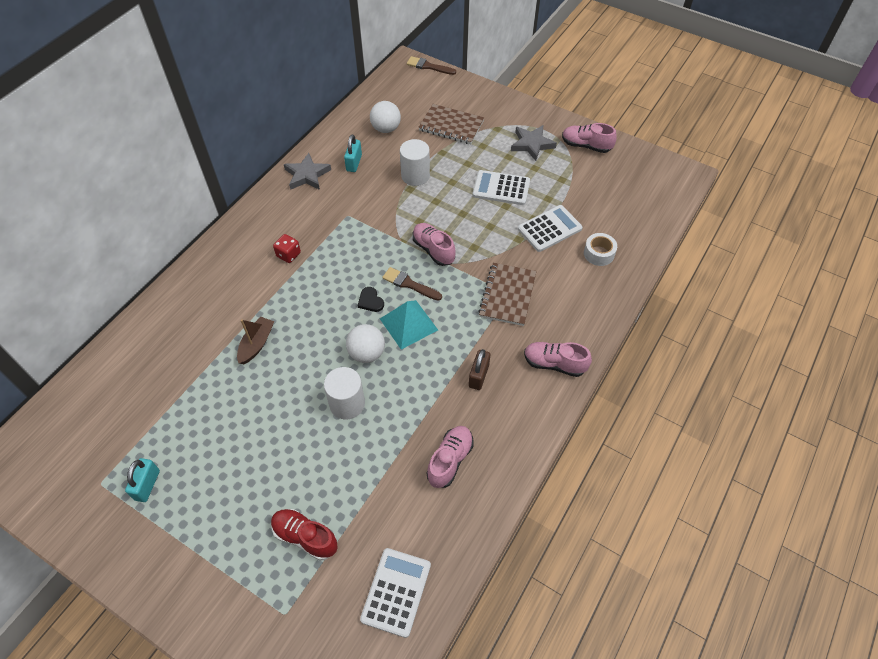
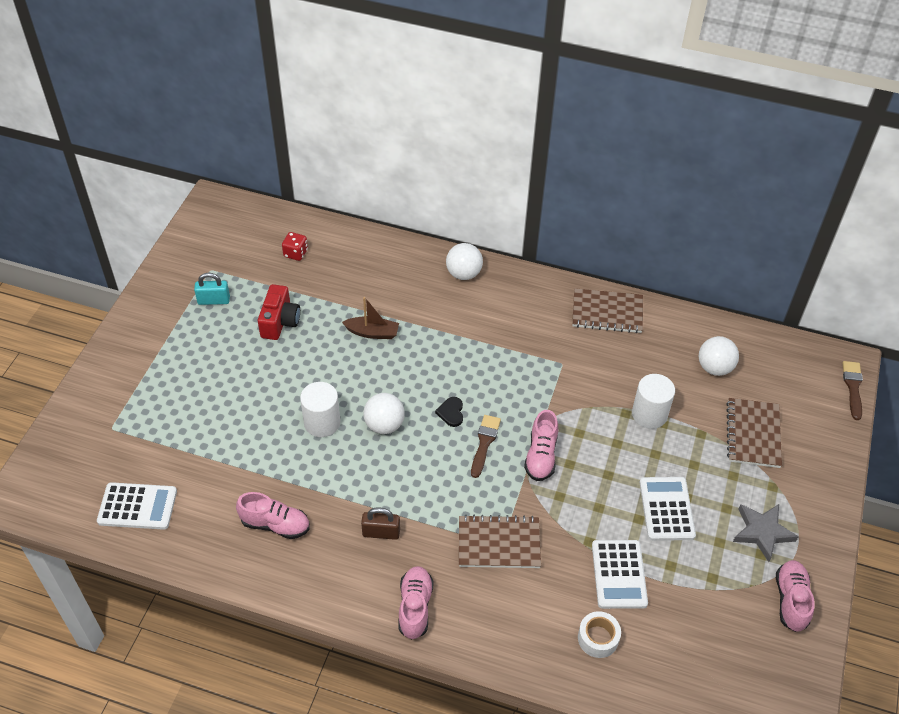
camera: 75 degrees right, 5 degrees down
red shoe [271,509,338,561] -> none
red dice [273,234,301,263] -> red dice moved to [282,232,308,261]
grey star [284,153,331,190] -> brown notebook [572,288,643,333]
turquoise padlock [344,135,362,172] -> none
black heart [358,287,384,312] -> black heart turned 45 degrees counterclockwise [435,397,463,427]
turquoise pyramid [380,300,438,350] -> none
pink shoe [412,223,456,266] -> pink shoe turned 150 degrees clockwise [524,410,558,481]
white calculator [518,205,583,252] -> white calculator turned 45 degrees clockwise [592,540,648,609]
none -> red camera [258,284,300,340]
none -> white ball [446,243,483,280]

